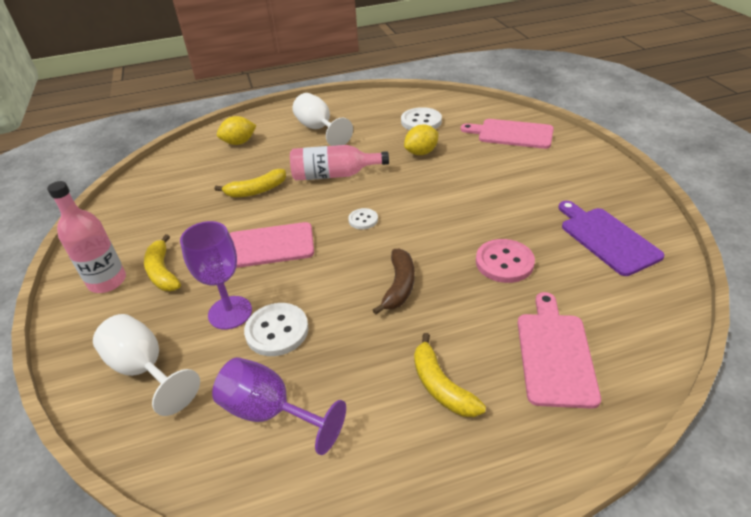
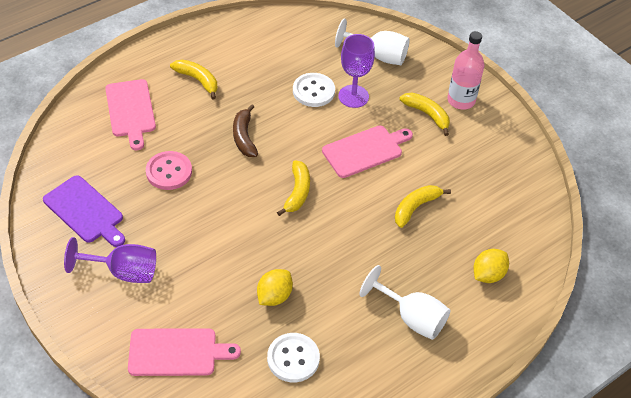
camera: 155 degrees right, 10 degrees up
purple goblet [212,357,346,455] -> purple goblet moved to [64,237,156,283]
pink bottle [290,145,389,181] -> none
white button [348,208,378,229] -> yellow banana [277,160,310,216]

